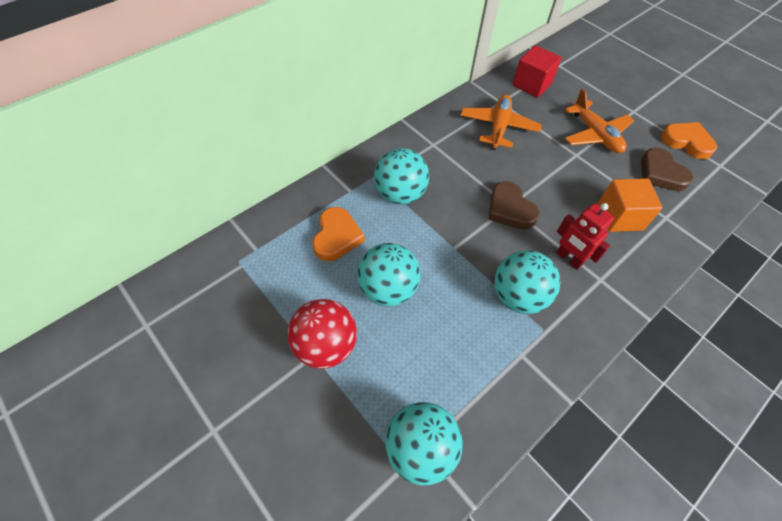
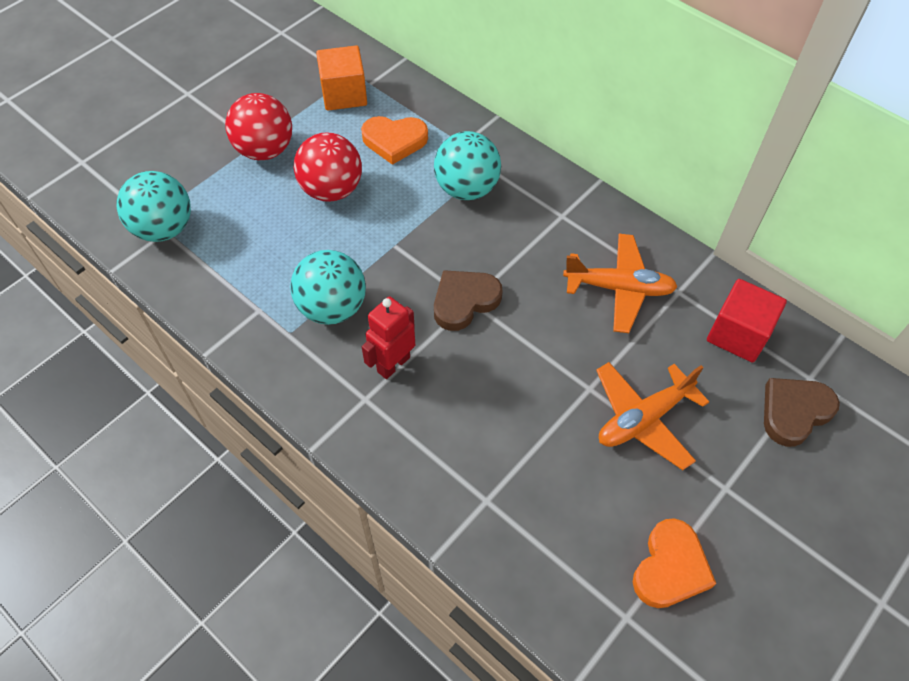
camera: 85 degrees right, 0 degrees up
turquoise ball [357,243,421,307] -> red ball [294,132,362,202]
orange cube [598,178,663,232] -> orange cube moved to [316,46,367,111]
brown heart [641,148,693,191] -> brown heart moved to [764,378,840,447]

